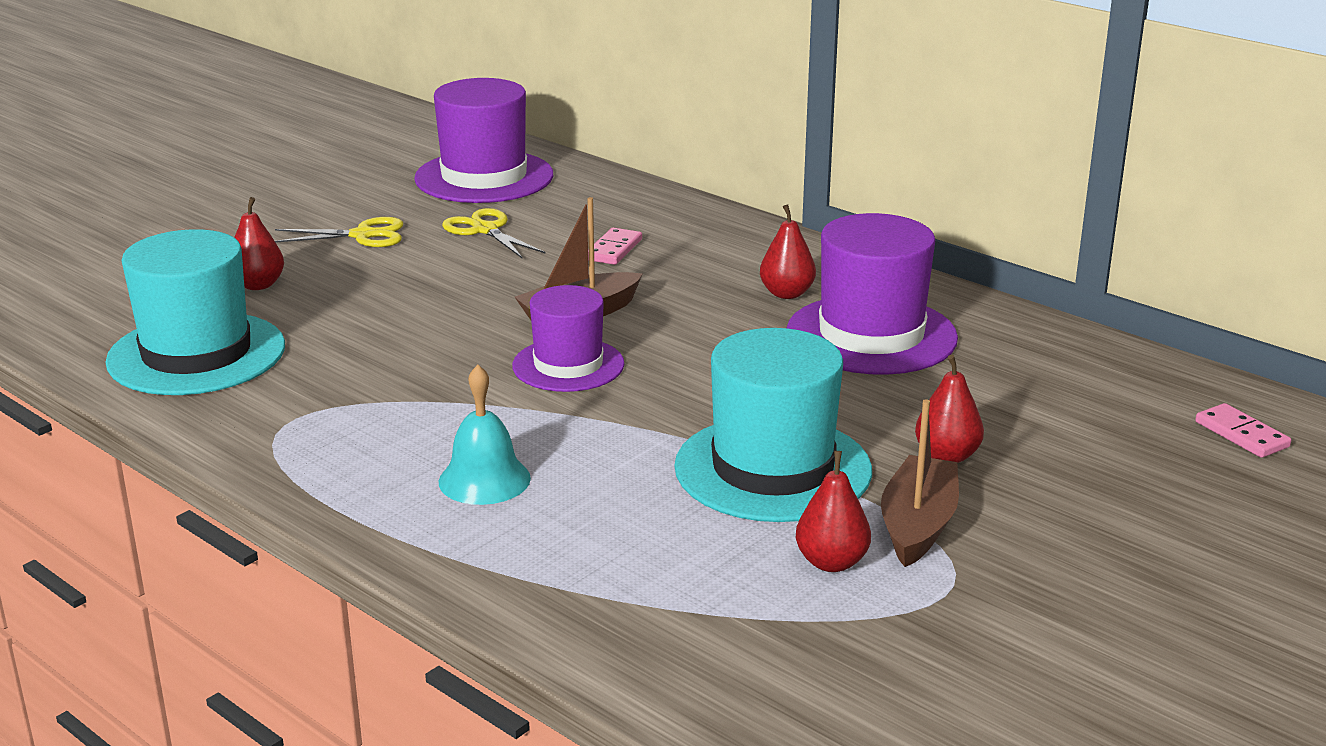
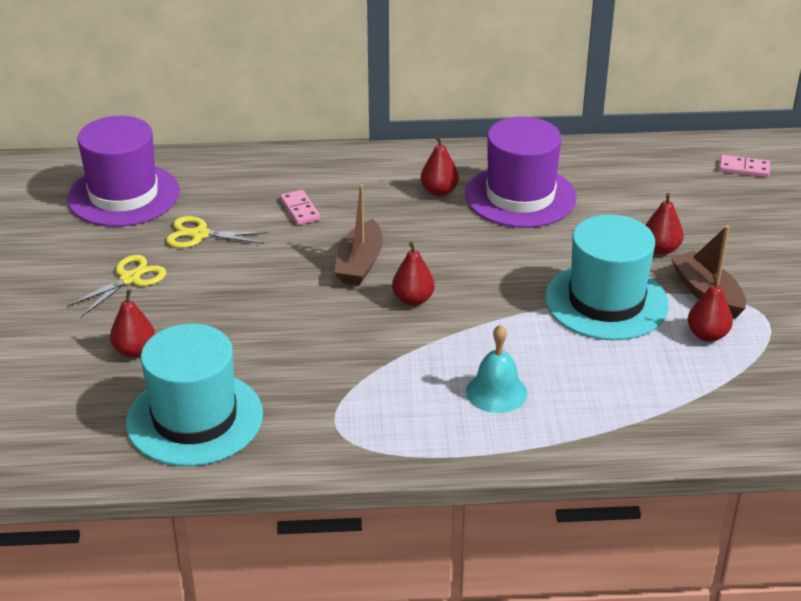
camera: 45 degrees left, 10 degrees up
purple hat [512,285,625,392] -> red pear [392,242,435,306]

